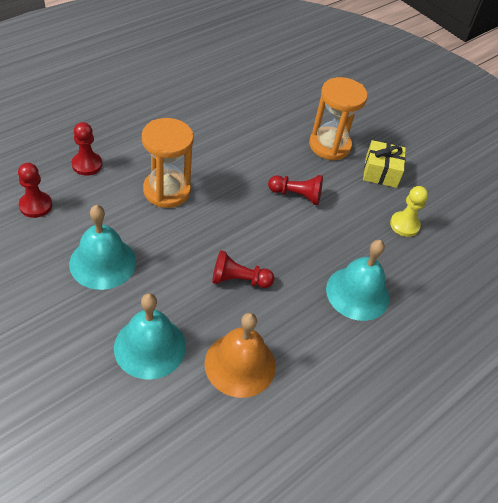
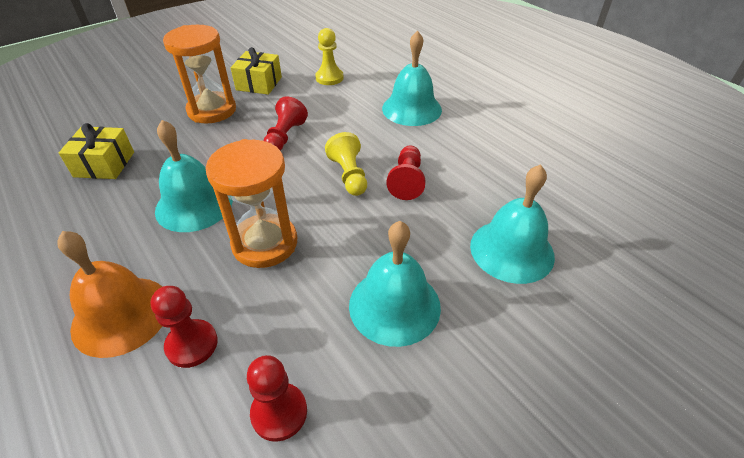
camera: 80 degrees left, 5 degrees down
orange bell [205,313,276,398] -> orange bell moved to [57,231,162,358]
none -> yellow gift [59,123,134,179]
none -> turquoise bell [155,120,233,232]
none -> yellow pawn [325,132,367,196]

